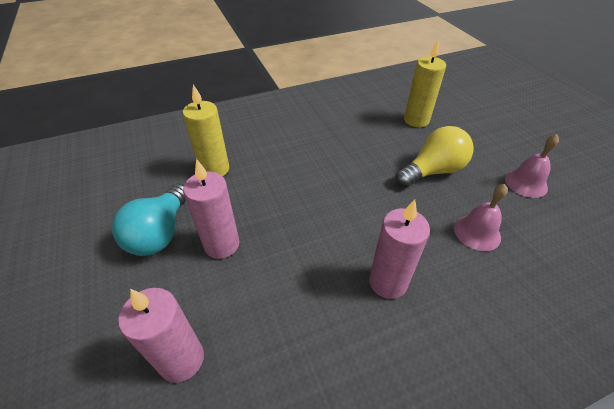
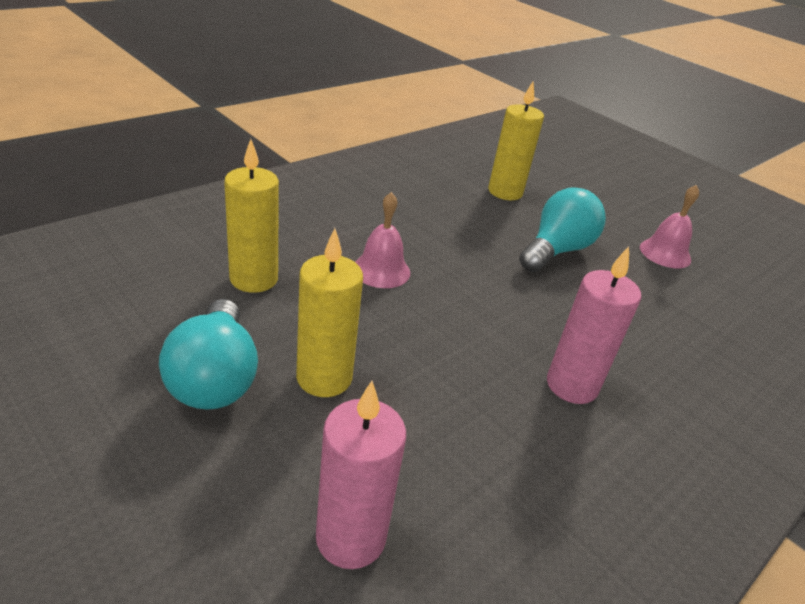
camera: 25 degrees left, 10 degrees down
pink candle [183,159,239,259] -> yellow candle [296,228,363,397]
yellow light bulb [396,126,474,187] -> turquoise light bulb [519,187,606,272]
pink bell [454,184,508,251] -> pink bell moved to [355,192,410,288]

